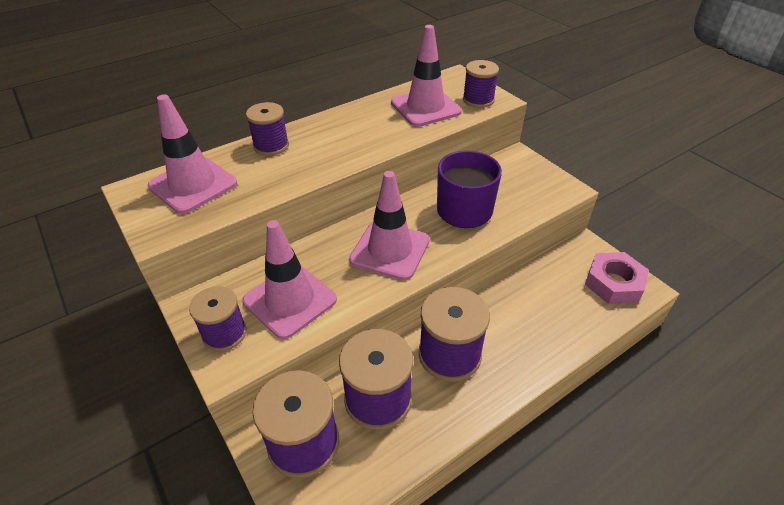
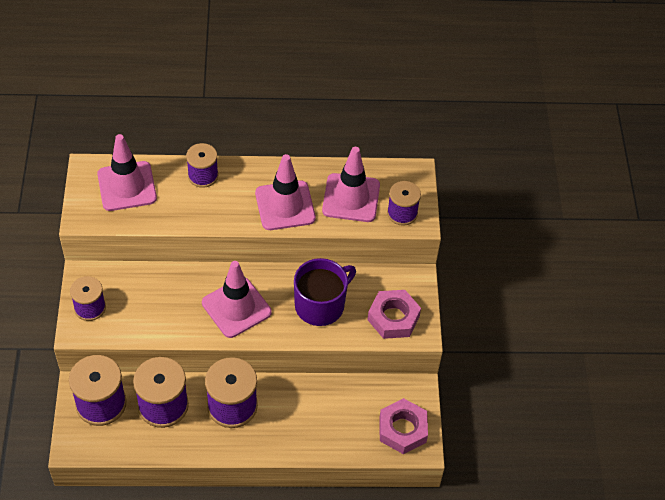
camera: 30 degrees right, 10 degrees up
pink traffic cone [242,220,337,339] -> pink traffic cone moved to [255,154,316,230]
none -> pink nut [367,290,421,339]

